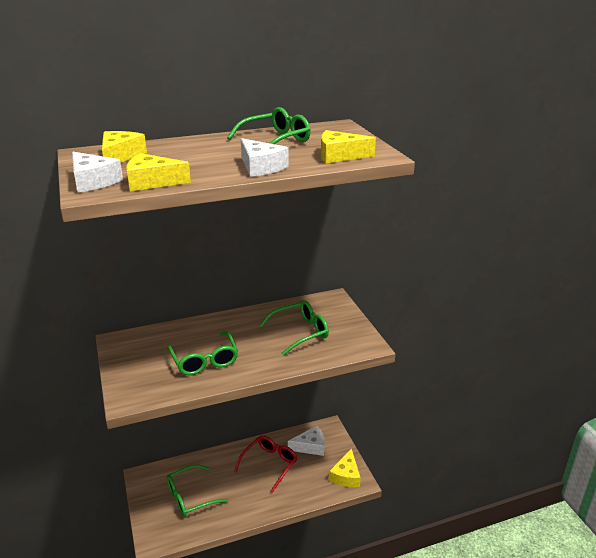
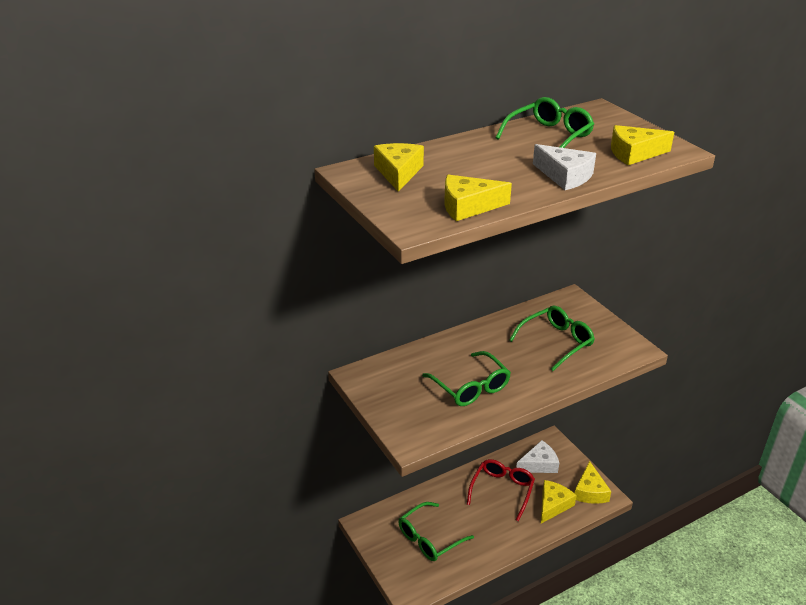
camera: 10 degrees left, 5 degrees up
white cheese [72,152,123,192] -> none
none -> yellow cheese [541,480,577,524]

